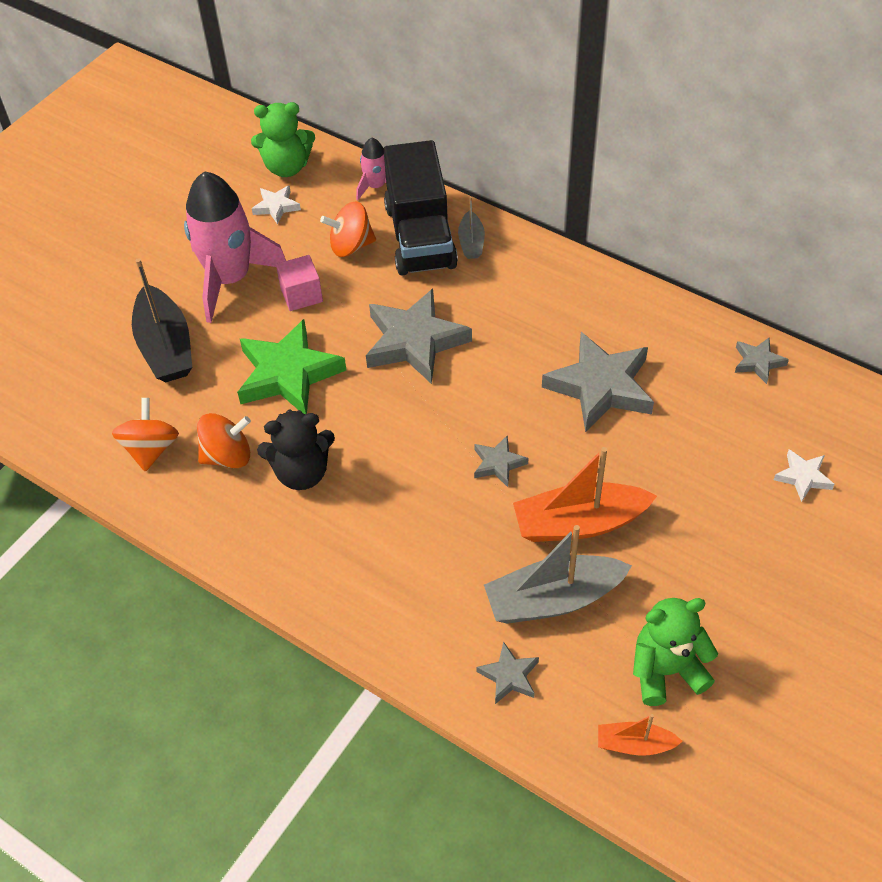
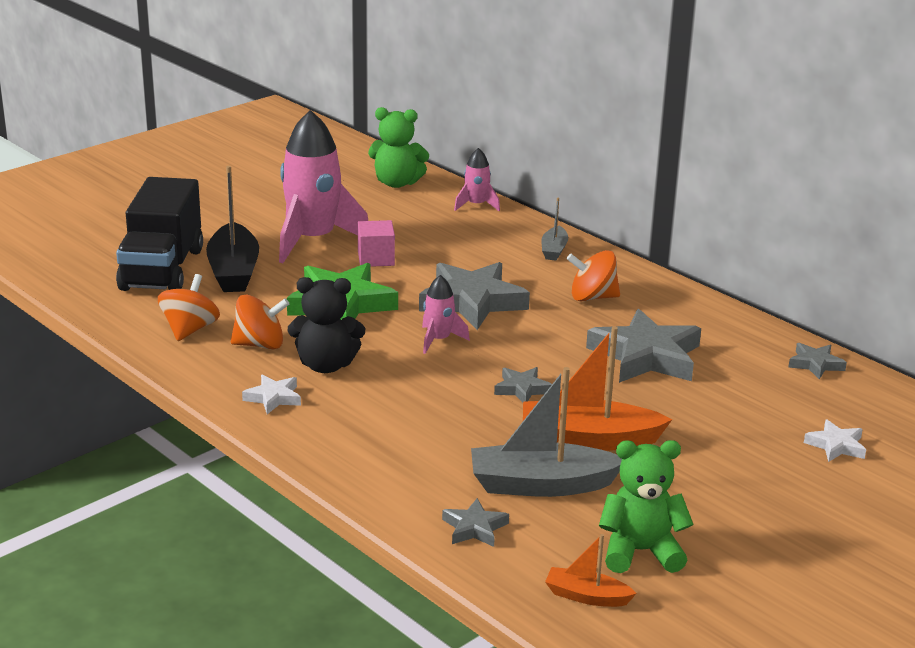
camera: 10 degrees right, 25 degrees down
white star [252,185,301,225] -> white star moved to [242,375,301,414]
orange spinning top [320,202,376,257] -> orange spinning top moved to [567,250,620,301]
black truck [384,140,458,276] -> black truck moved to [116,177,203,291]
none -> pink rocket [422,275,470,354]

